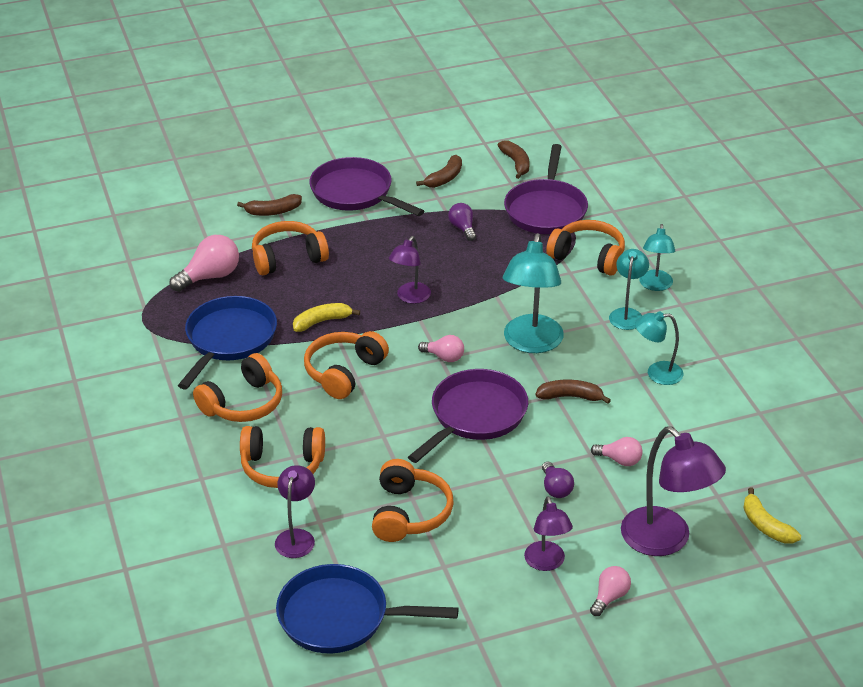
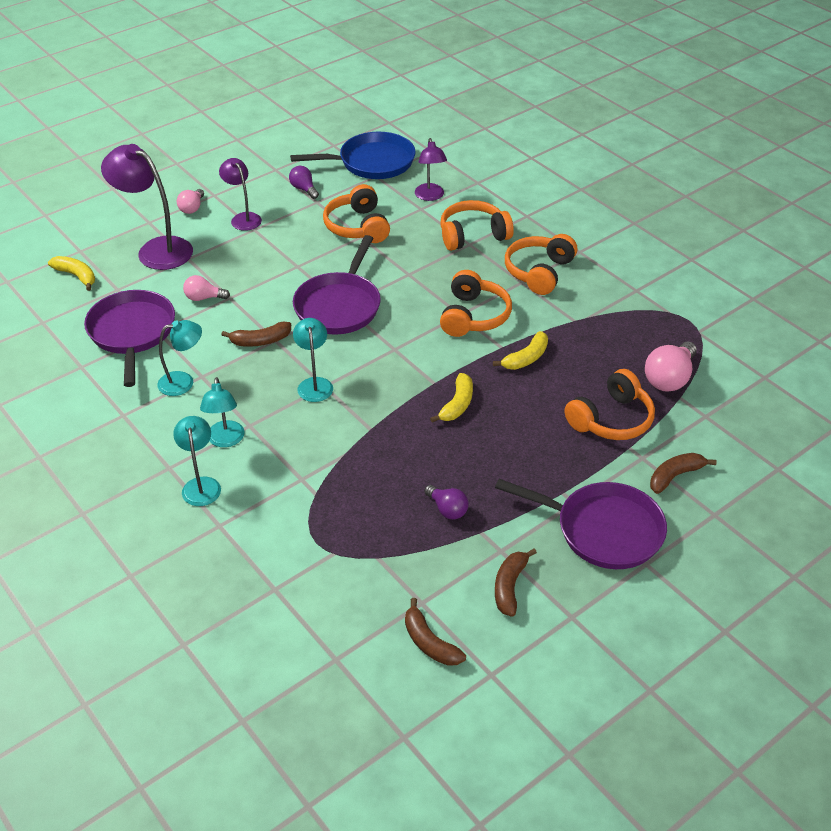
camera: 160 degrees right, 5 degrees up
blue pan [178,296,277,390] -> none
purple lamp [389,236,431,304] -> yellow banana [430,373,473,422]
pink light bulb [418,335,464,362] -> none
turquoise lamp [503,233,564,353] -> turquoise lamp [293,318,333,402], size x0.58
purple pan [504,144,588,234] -> purple pan moved to [84,290,175,387]
purple light bulb [542,461,574,498] -> purple light bulb moved to [289,166,319,199]
orange headphones [546,220,625,275] -> none

